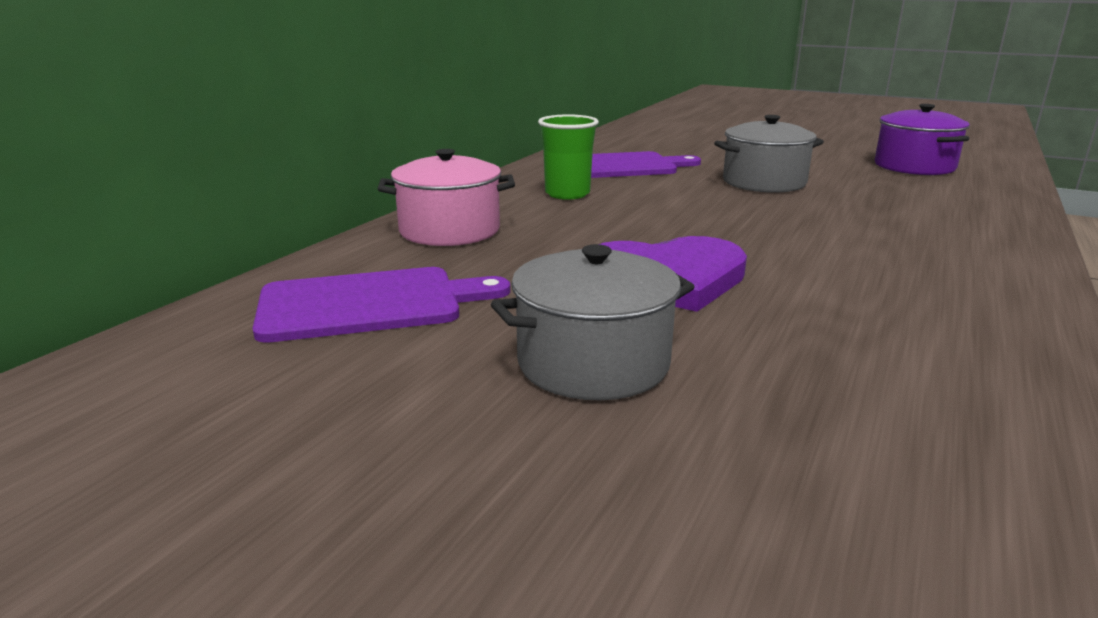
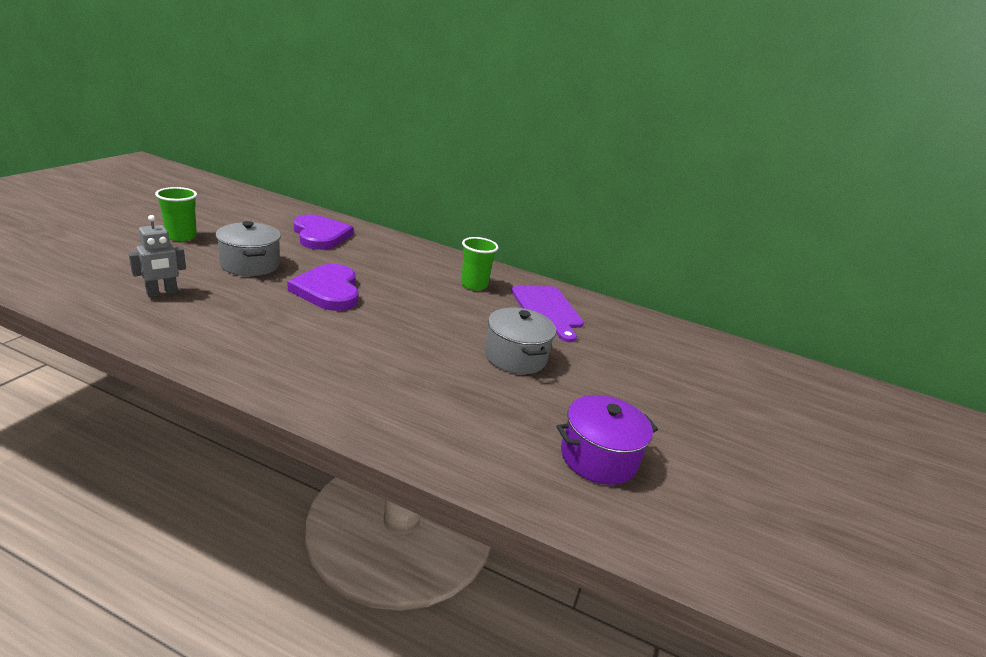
camera: 80 degrees right, 5 degrees up
purple cutting board [253,267,510,343] -> purple heart [294,214,353,250]
pink pot [377,149,515,246] -> none
none -> grey robot [129,215,186,297]
none -> green cup [155,187,197,241]

